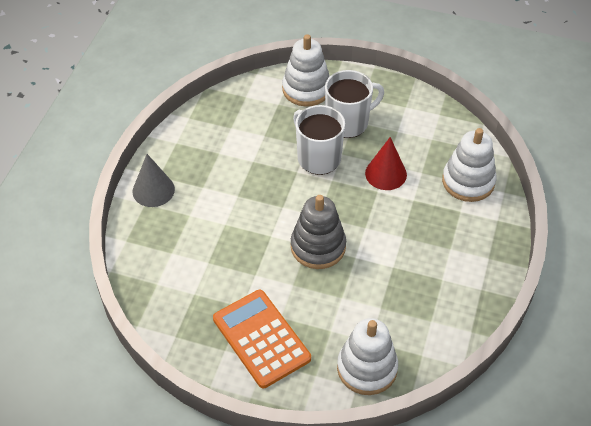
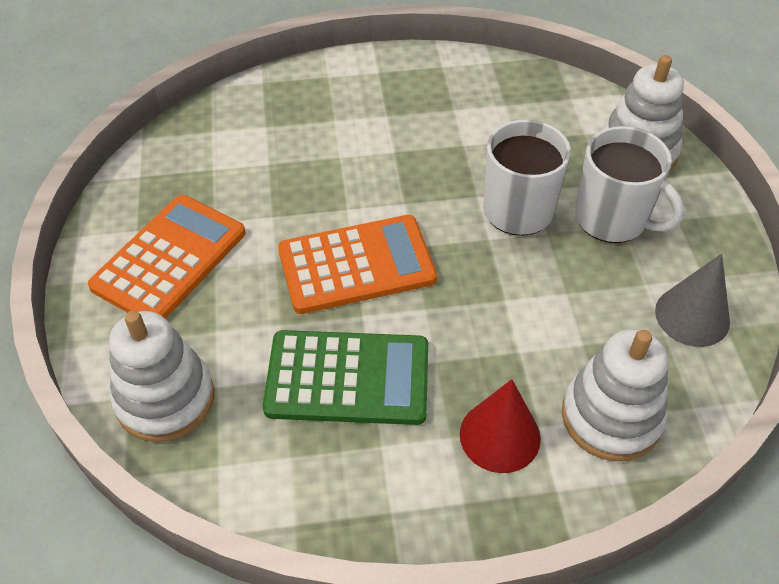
camera: 65 degrees right, 0 degrees up
grey cone [133,154,175,207] -> grey cone moved to [655,254,730,347]
grey stacking toy [291,195,346,269] -> orange calculator [278,215,437,314]
red cone [365,137,407,190] -> red cone moved to [460,379,541,473]
none -> green calculator [263,330,428,425]

